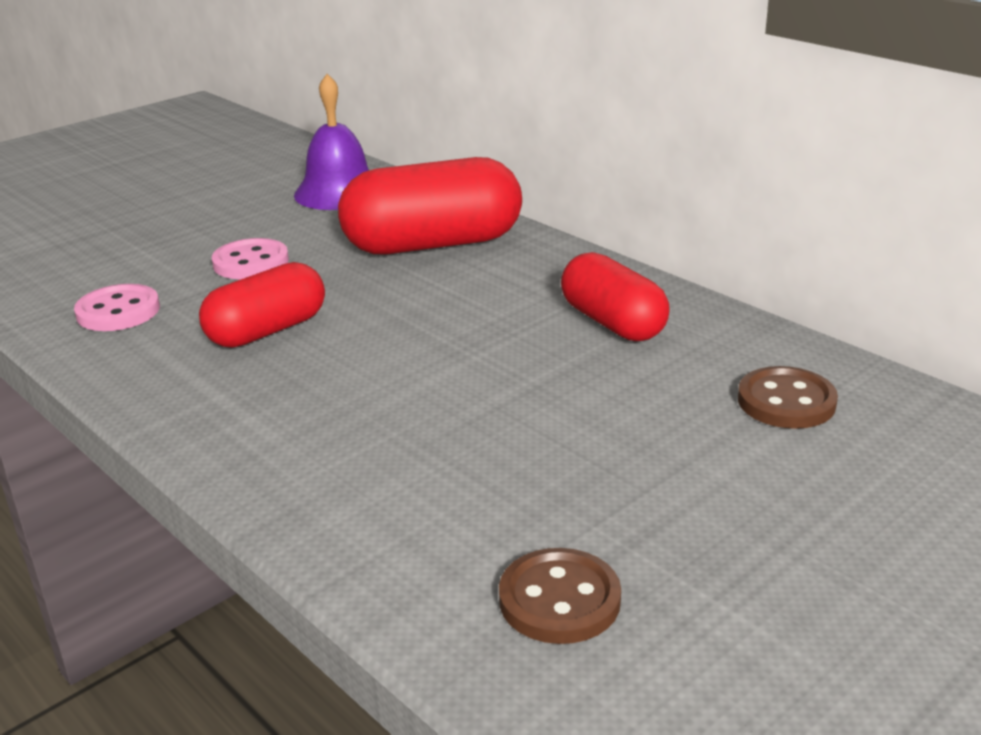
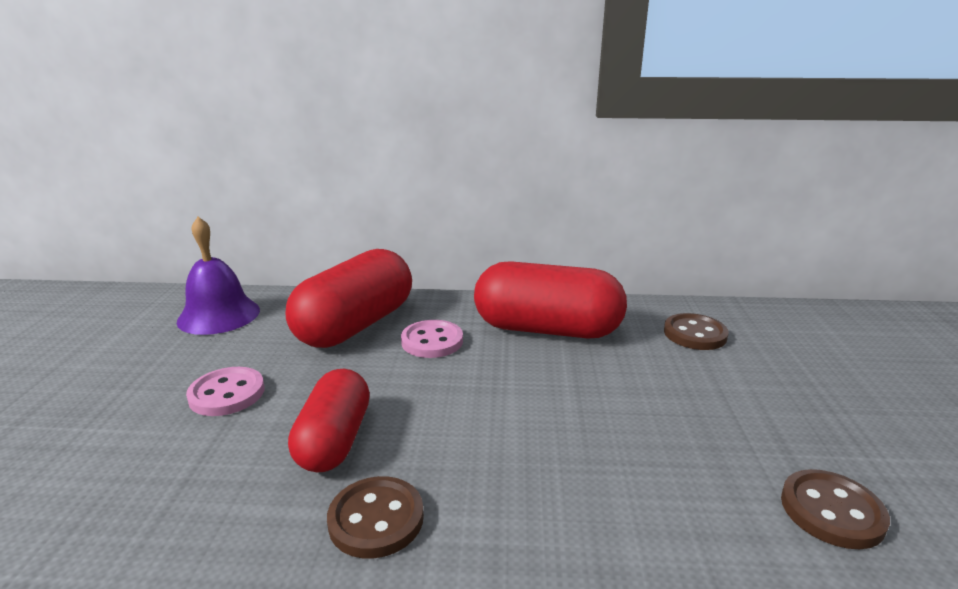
camera: 45 degrees left, 5 degrees down
pink button [74,284,160,331] -> pink button moved to [401,320,463,358]
red capsule [561,252,670,341] -> red capsule [474,261,627,338], size x1.58
none -> brown button [327,476,424,559]

